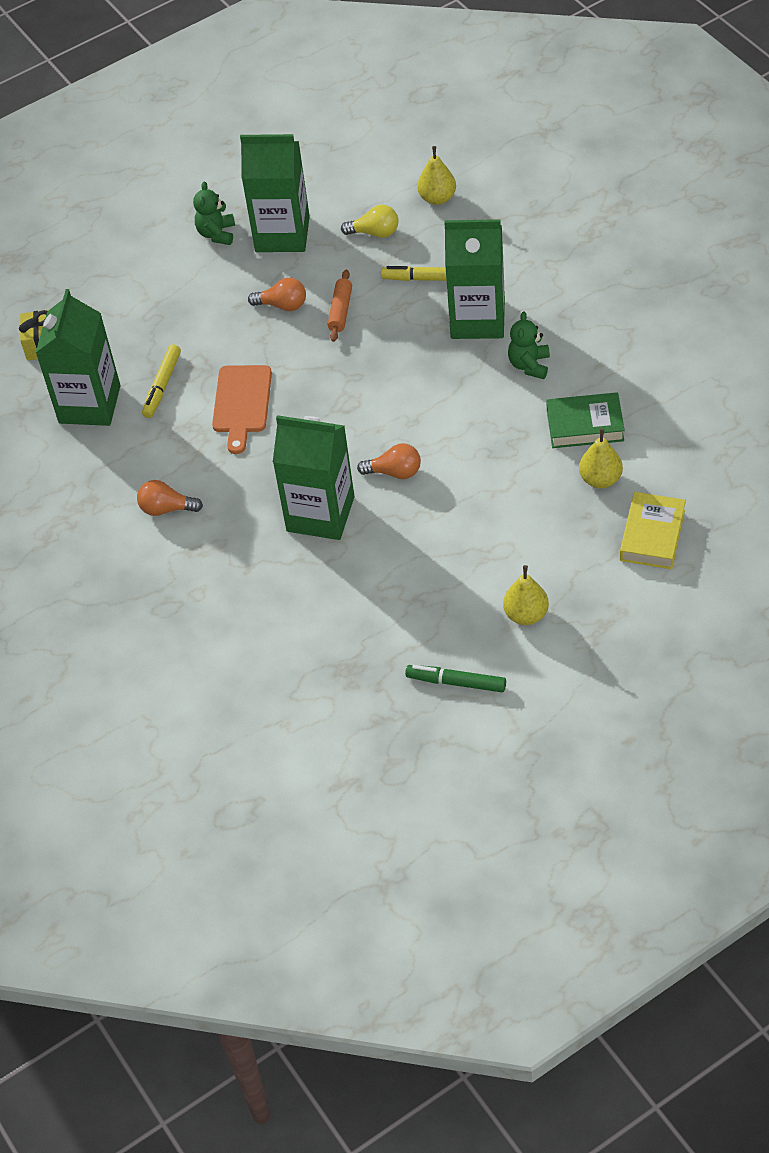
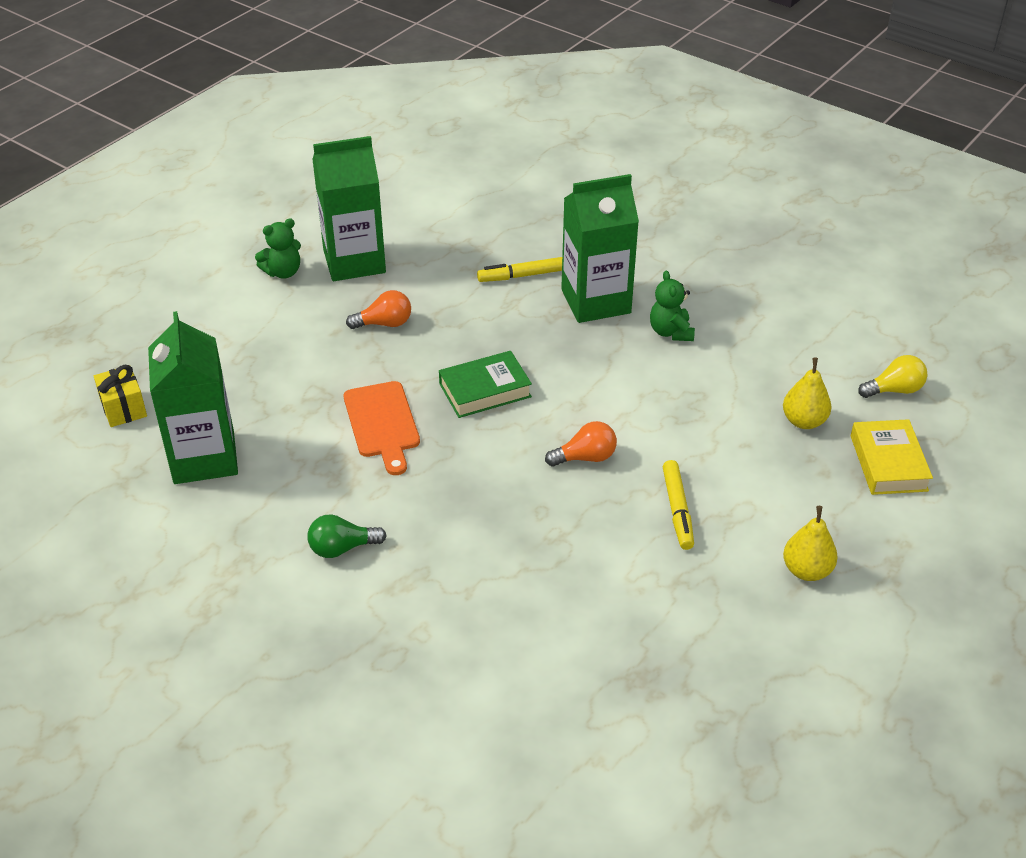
camera: 25 degrees left, 10 degrees down
orange light bulb [137,480,203,516] -> green light bulb [307,515,387,558]
yellow marker [142,345,181,418] -> yellow marker moved to [663,460,694,550]
green teddy bear [193,181,235,245] -> green teddy bear turned 105 degrees counterclockwise [255,218,301,279]
green carton [273,415,355,540] -> none
orange rolling pin [328,270,352,342] -> none
yellow light bulb [341,205,399,238] -> yellow light bulb moved to [858,355,927,398]
green marker [405,665,506,692] -> none
yellow pear [417,146,456,205] -> none
green book [547,392,625,448] -> green book moved to [439,351,532,418]

